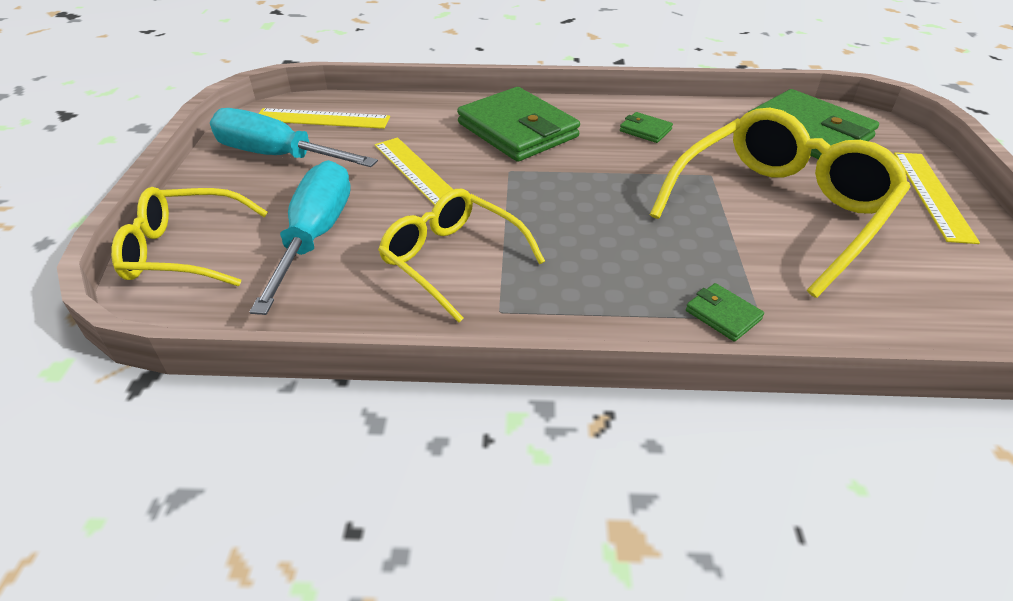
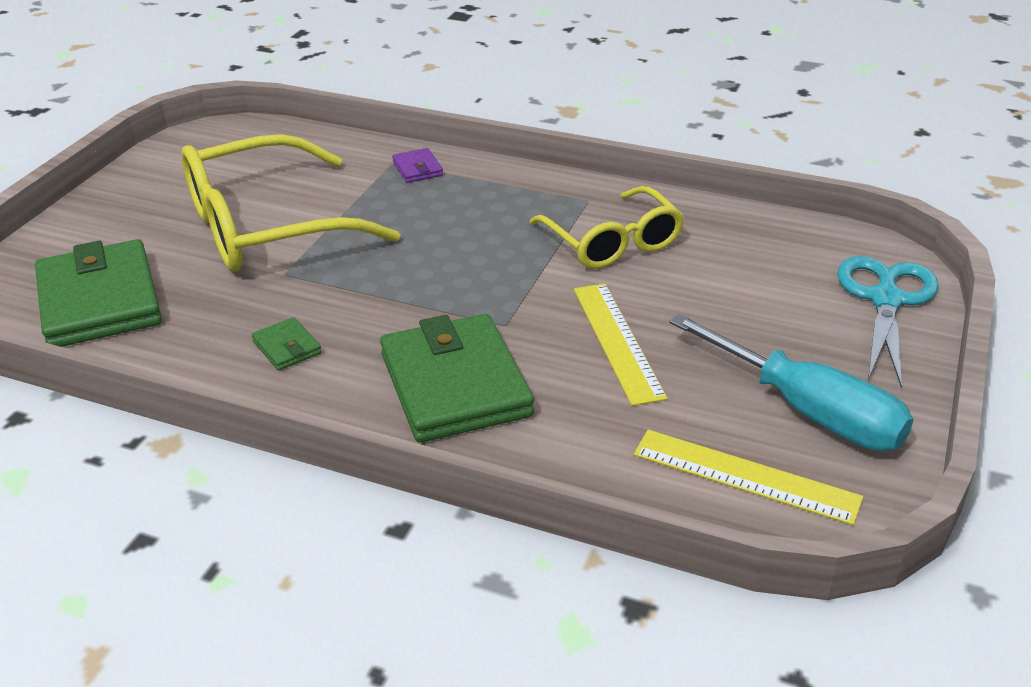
camera: 160 degrees left, 5 degrees down
yellow glasses [111,187,268,286] -> turquoise scissors [837,256,939,387]
turquoise screwdriver [250,160,351,315] -> none
green wallet [686,283,764,342] -> purple wallet [392,148,443,183]
yellow ruler [894,152,980,244] -> none

